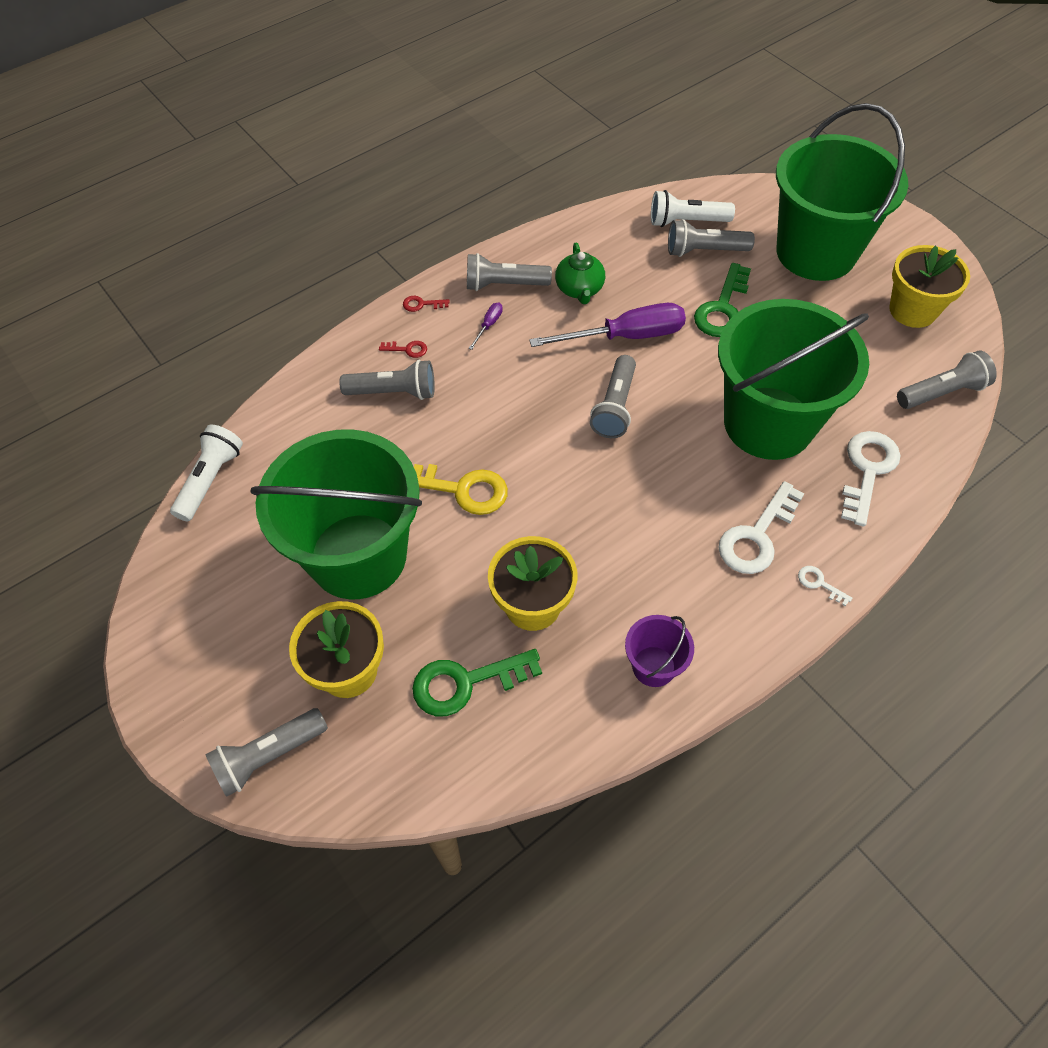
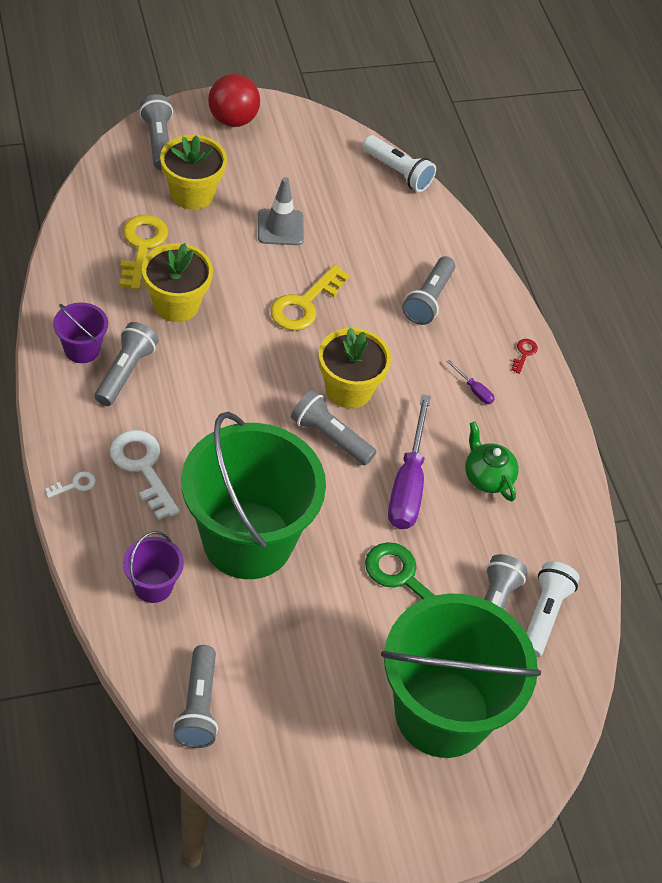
camera: 105 degrees right, 5 degrees down
green bucket [250,429,422,599] -> grey traffic cone [258,177,304,245]
red key [379,341,427,358] -> none
green key [412,649,542,716] -> yellow key [120,215,168,290]
grey flashlight [467,253,552,291] -> grey flashlight moved to [95,322,158,406]
green teapot [555,243,605,304] -> green teapot turned 45 degrees clockwise [465,422,519,502]
white key [841,431,900,527] -> purple bucket [123,531,184,603]
yellow flower pot [889,245,970,328] -> yellow flower pot moved to [319,327,391,408]
none -> red ball [208,74,260,127]

